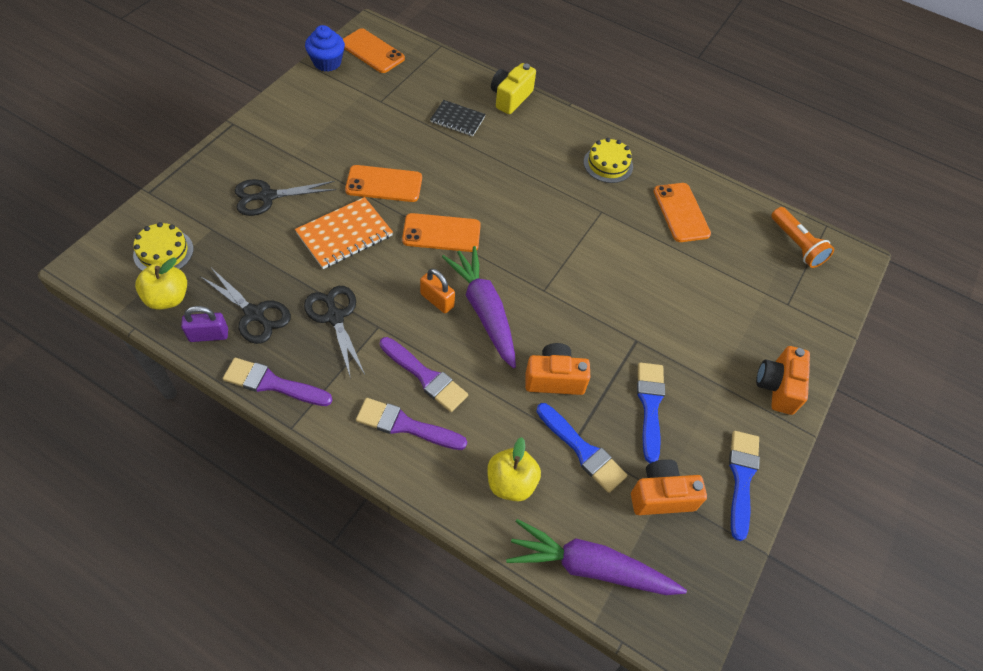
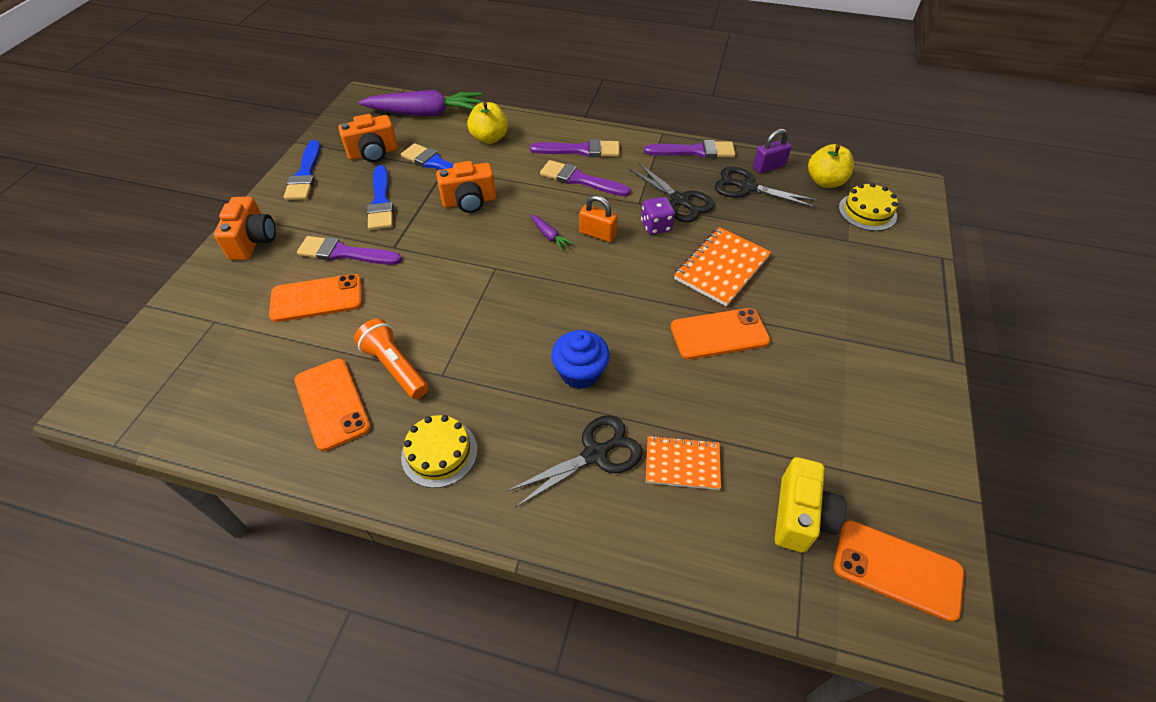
camera: 170 degrees right, 5 degrees down
black scissors [235,179,336,216] -> black scissors moved to [506,415,643,508]
blue cupcake [305,25,345,72] -> blue cupcake moved to [551,330,610,389]
orange phone [402,213,481,252] -> orange phone moved to [269,274,362,322]
black notebook [430,100,486,136] -> orange notebook [646,435,721,490]
purple carrot [442,246,516,368] -> purple carrot [531,214,574,251], size x0.41
yellow camera [491,63,536,114] -> yellow camera moved to [775,457,846,552]
orange flashlight [771,207,834,268] -> orange flashlight moved to [354,319,428,399]
none -> purple brush [297,236,402,265]
none -> purple dice [641,197,675,235]

